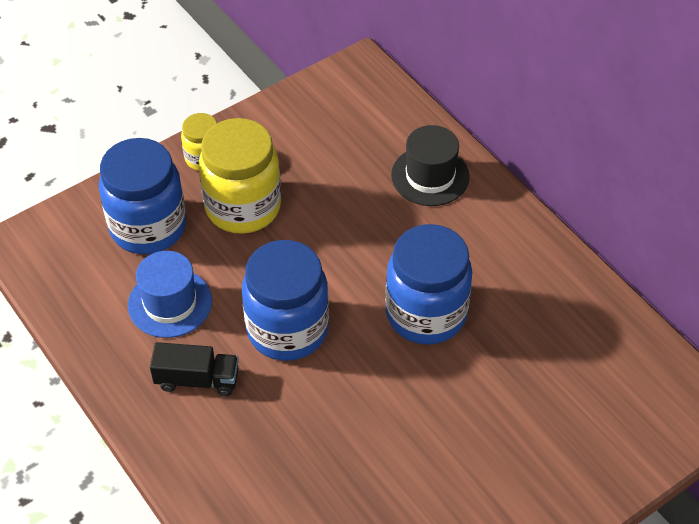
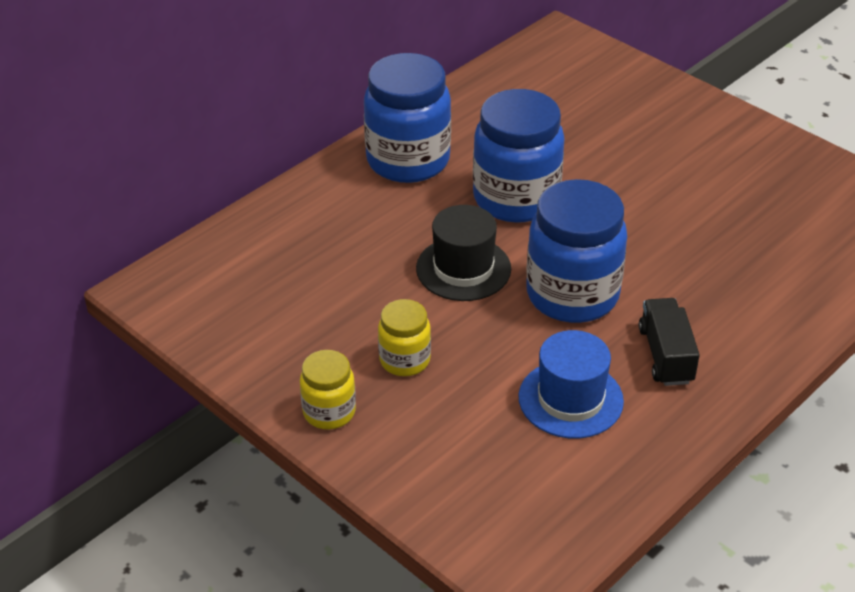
camera: 100 degrees left, 10 degrees down
blue jar [99,138,186,254] -> blue jar moved to [364,53,451,183]
yellow jar [199,118,281,234] -> yellow jar [378,299,431,376], size x0.52
black hat [391,125,470,206] -> black hat moved to [416,205,511,301]

